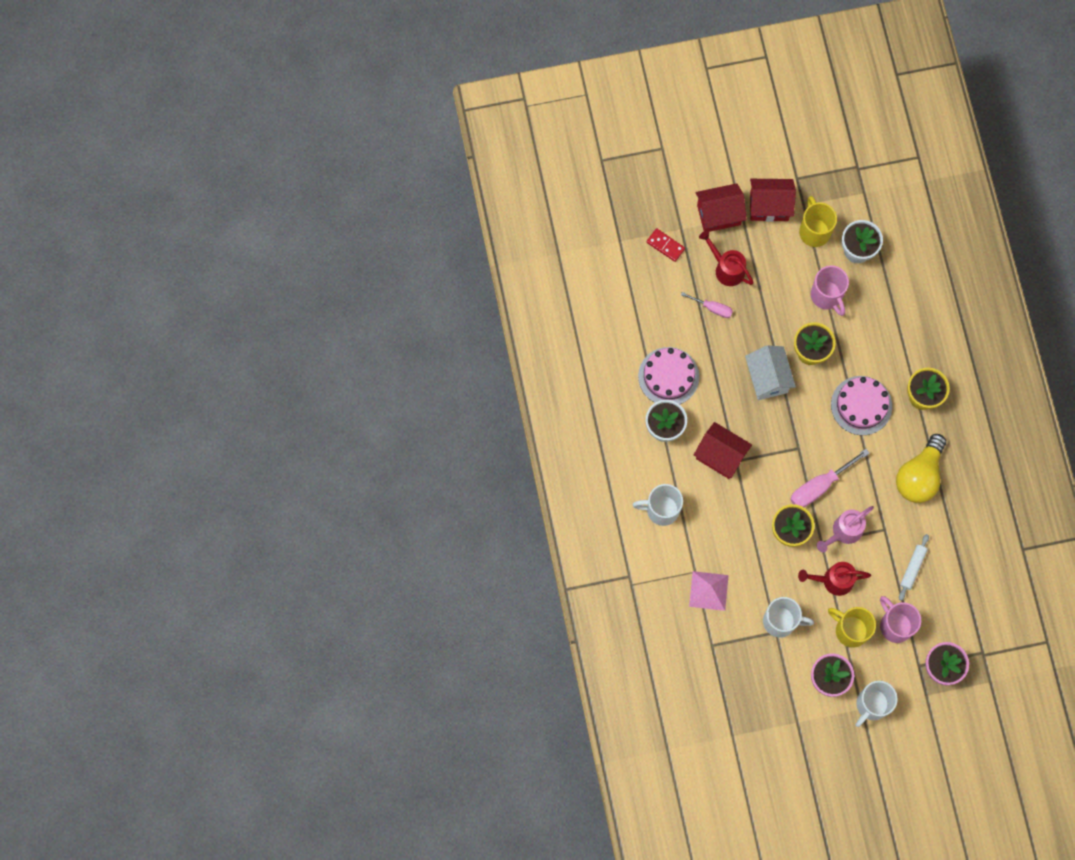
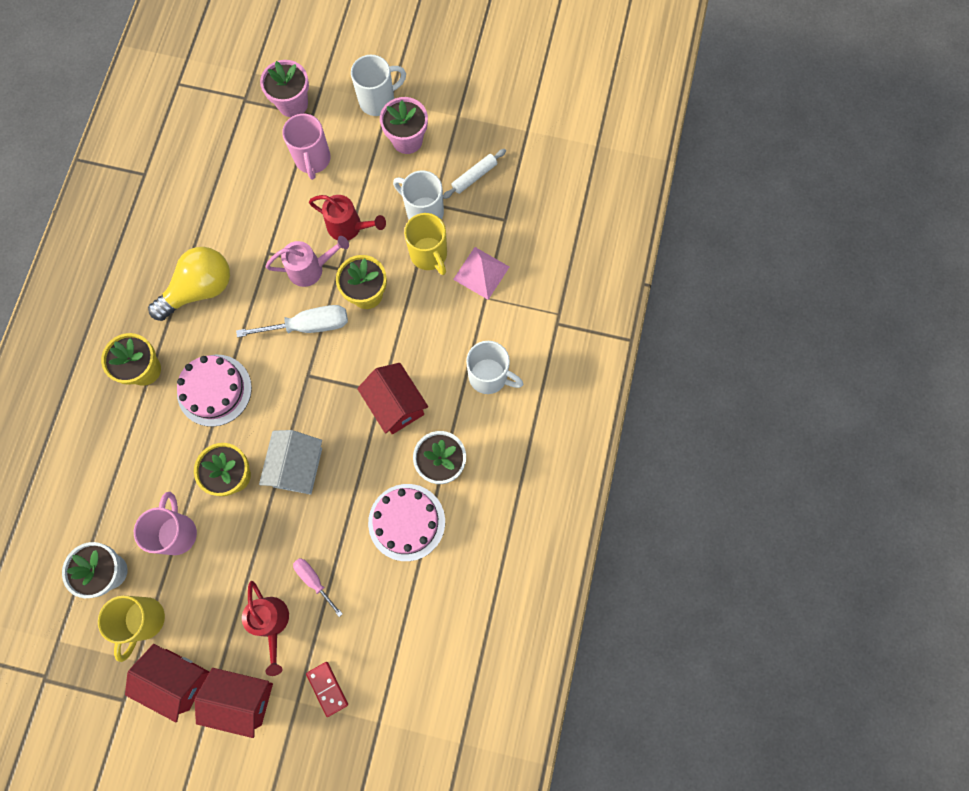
camera: 155 degrees left, 0 degrees up
pink screwdriver [790,449,870,507] -> white screwdriver [236,305,348,337]
yellow mug [828,607,876,648] -> yellow mug moved to [404,213,447,275]
white rolling pin [899,534,929,601] -> white rolling pin moved to [443,149,506,199]

